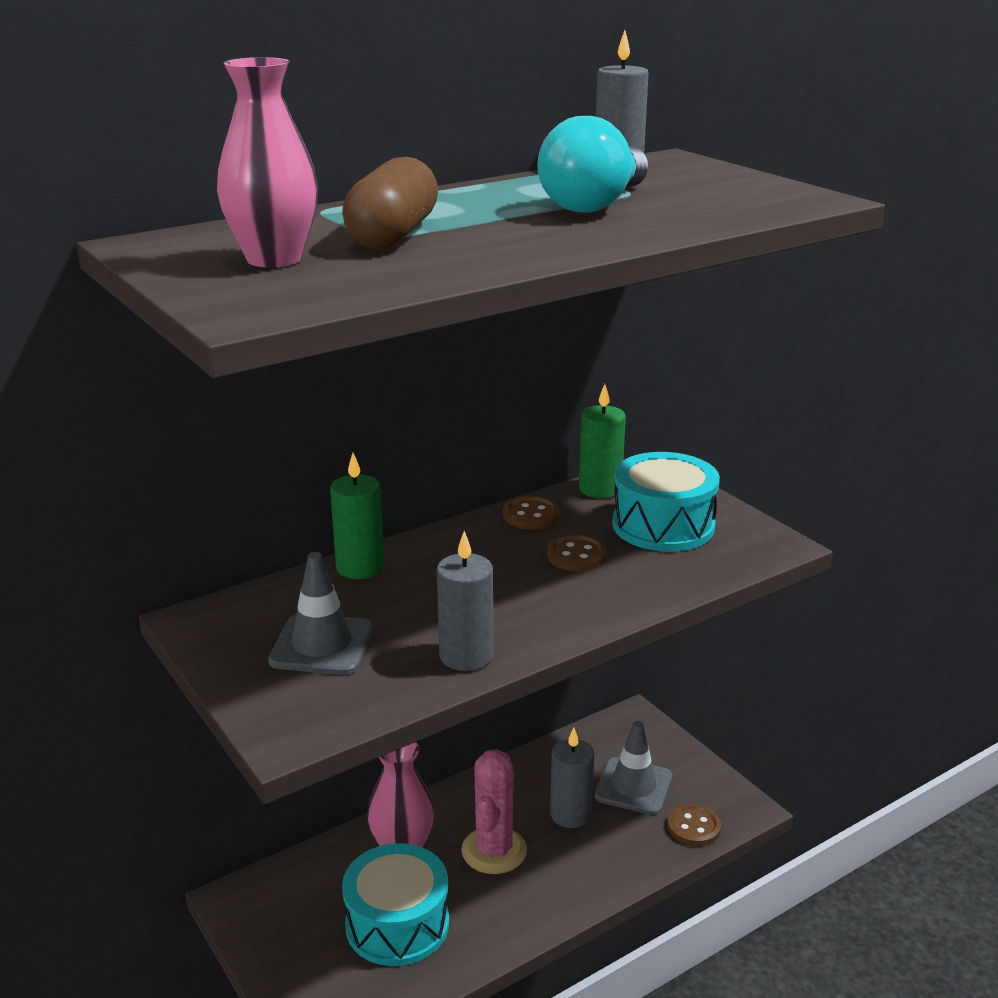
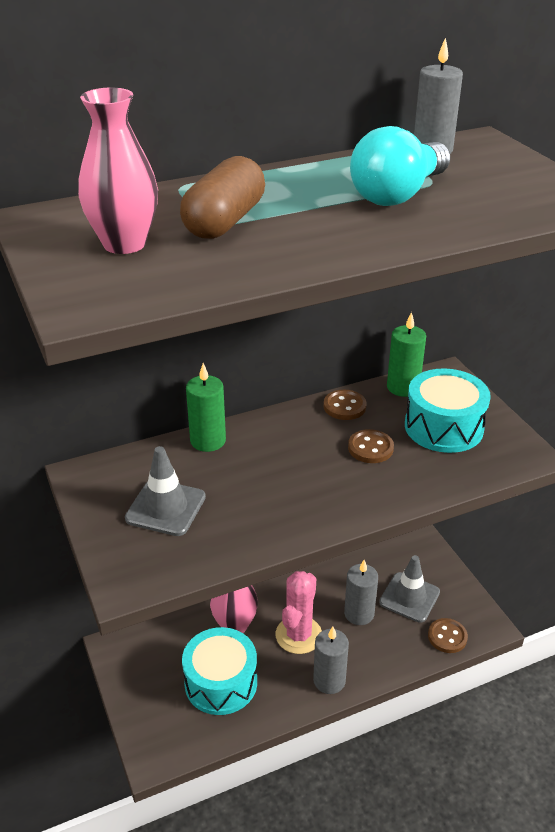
camera: 10 degrees right, 10 degrees up
grey candle [437,531,493,671] -> grey candle moved to [313,627,349,694]

